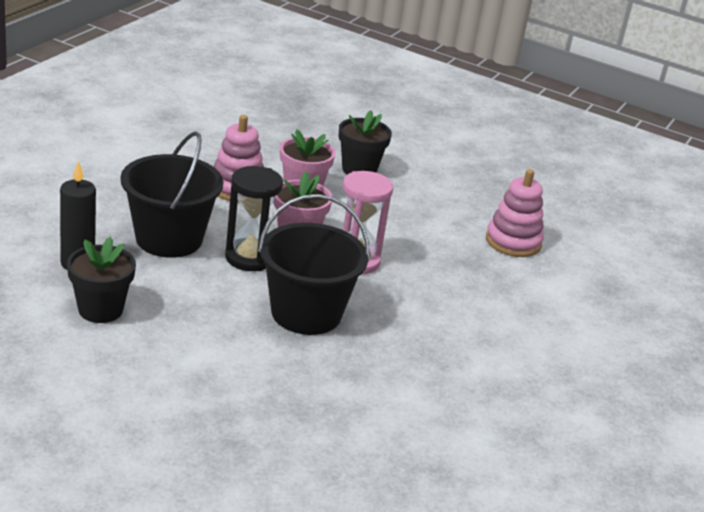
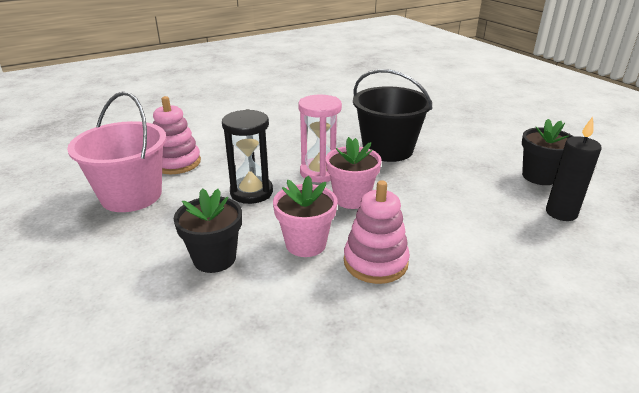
camera: 145 degrees left, 0 degrees up
black bucket [121,131,223,258] -> none
black hourglass [225,166,283,271] -> black hourglass moved to [222,109,273,204]
none -> pink bucket [67,91,167,212]

